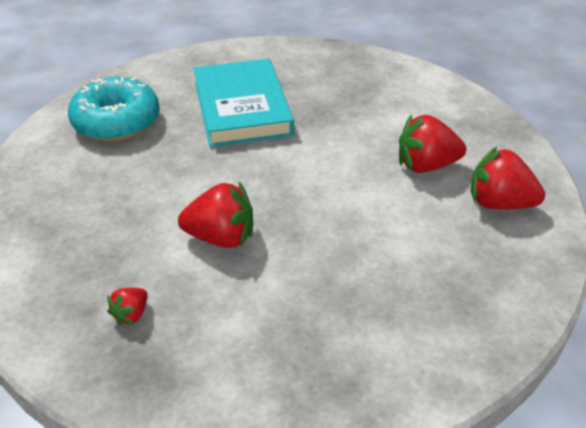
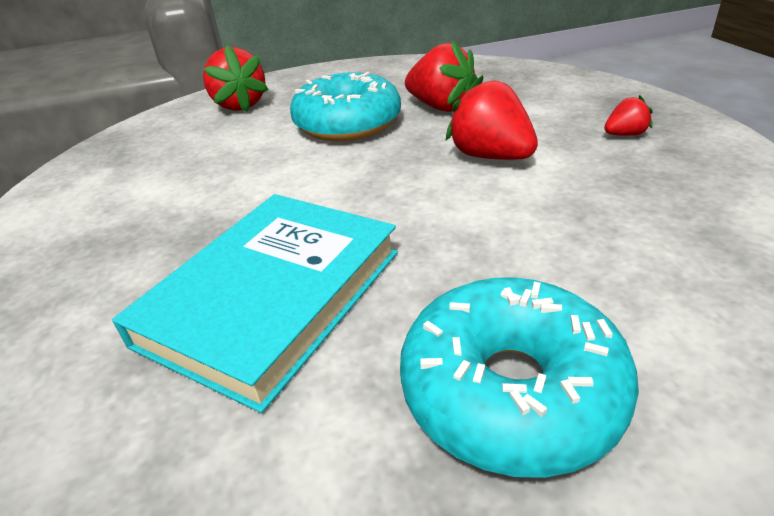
camera: 135 degrees left, 5 degrees down
red strawberry [399,114,466,173] -> red strawberry moved to [405,41,478,112]
none -> turquoise donut [290,72,401,141]

